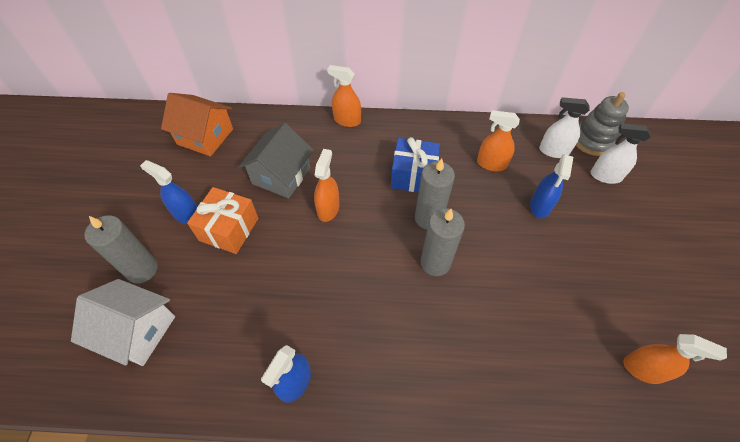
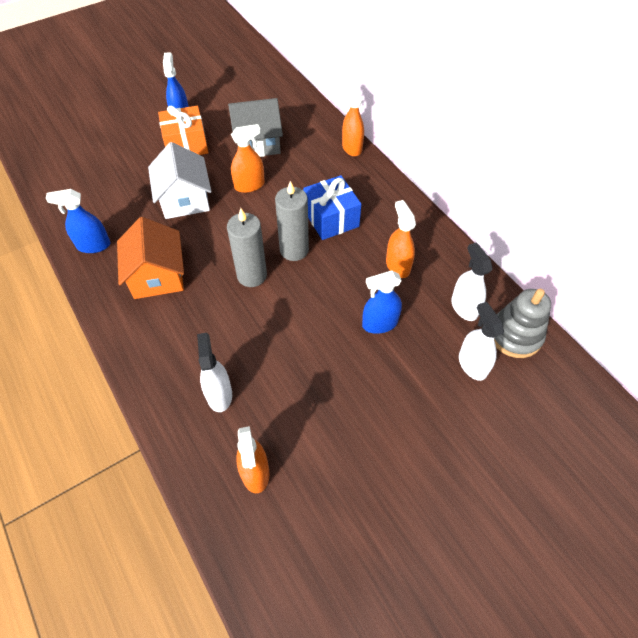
camera: 55 degrees right, 0 degrees up
white house [71,279,175,366] -> white house moved to [148,142,212,219]
grey candle [84,215,158,283] -> none
orange house [161,93,233,156] -> orange house moved to [117,217,184,299]
none -> white spray bottle [197,333,232,412]

